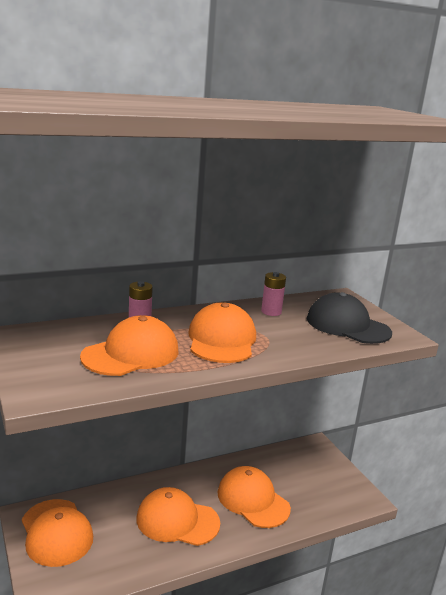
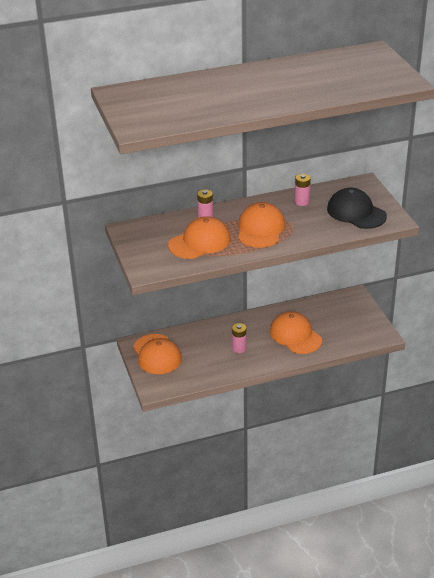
camera: 10 degrees right, 15 degrees up
orange cap [136,487,220,546] -> pink battery [232,323,246,353]

